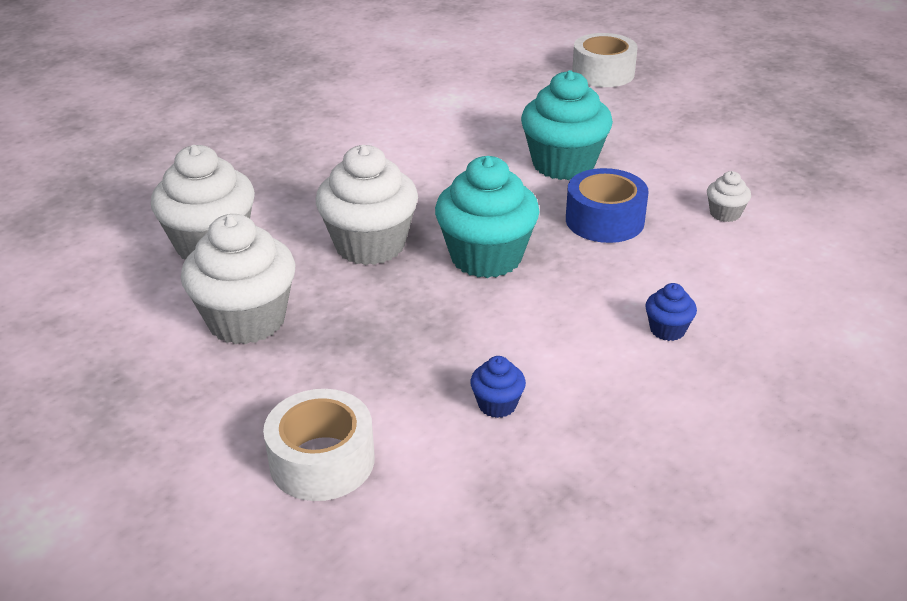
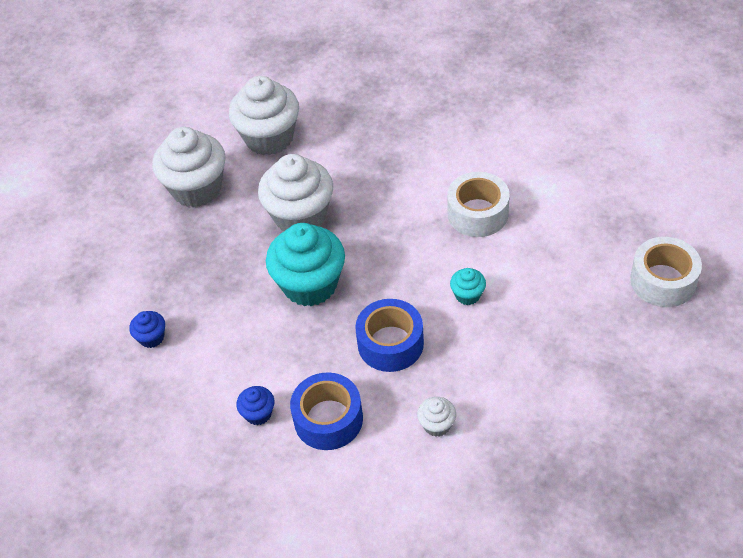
camera: 75 degrees right, 15 degrees up
white tape [263,389,375,501] -> white tape moved to [447,172,510,237]
turquoise cupcake [521,70,613,180] -> turquoise cupcake [450,268,486,305], size x0.45
none -> blue tape [290,372,363,450]

